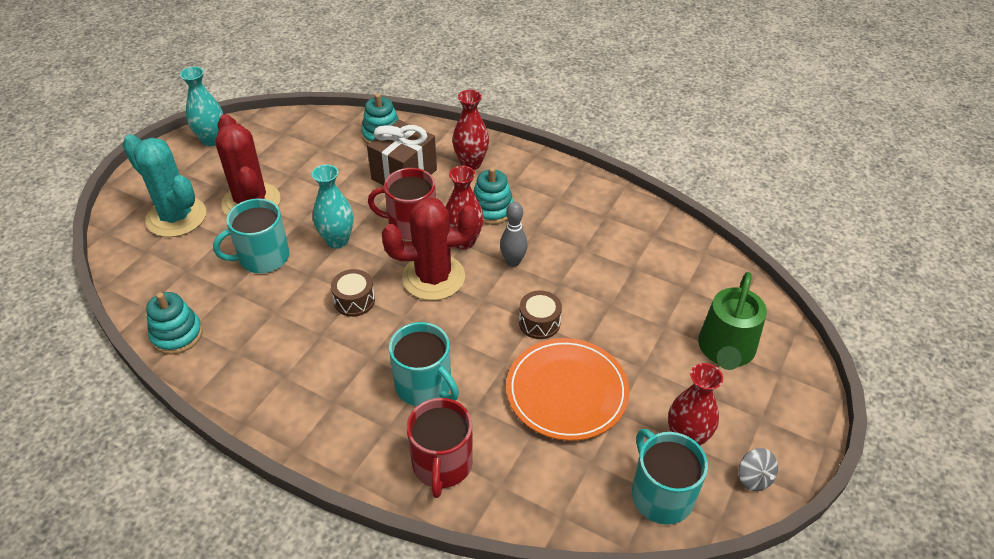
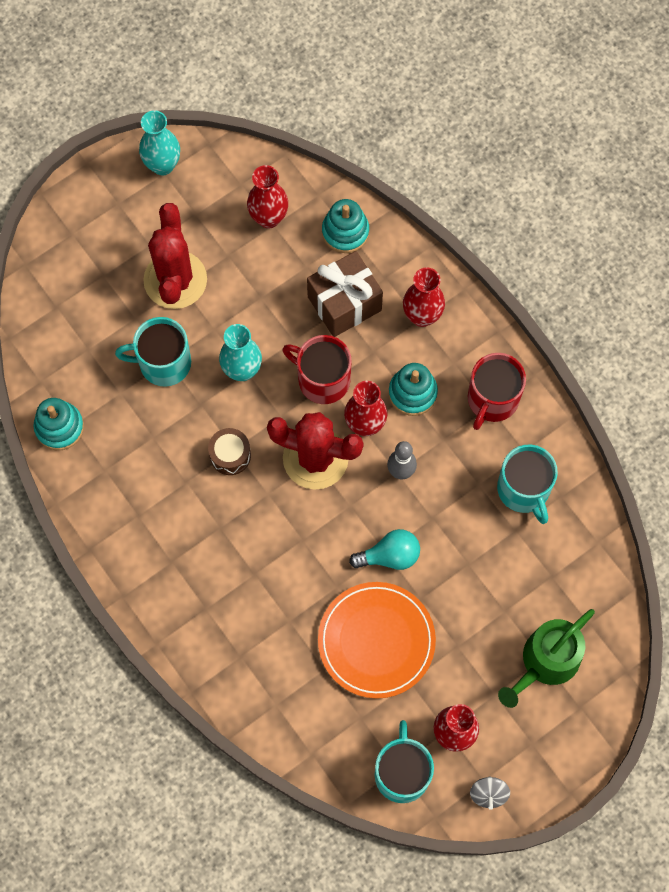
camera: 25 degrees right, 25 degrees up
turquoise cactus [123,134,206,237] -> none
turquoise mug [389,322,459,406] -> turquoise mug moved to [497,445,558,524]
red mug [407,398,473,498] -> red mug moved to [468,353,526,430]
brown drum [519,290,562,339] -> turquoise light bulb [349,529,420,570]
none -> red vase [247,165,288,228]

